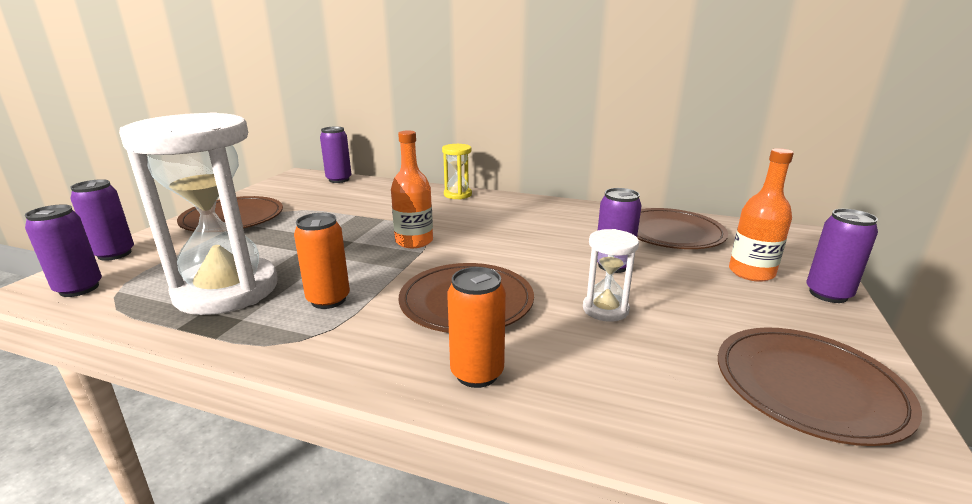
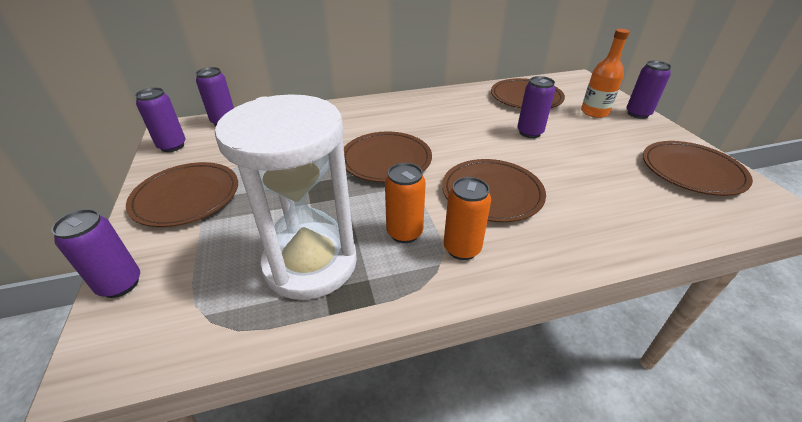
camera: 35 degrees left, 15 degrees up
purple can [25,204,102,297] -> purple can moved to [135,88,186,152]
orange bottle [391,130,433,248] -> brown plate [344,131,432,183]
yellow hourglass [442,144,472,199] -> none
orange can [447,267,506,388] -> orange can moved to [444,177,491,260]
white hourglass [583,229,639,322] -> none

